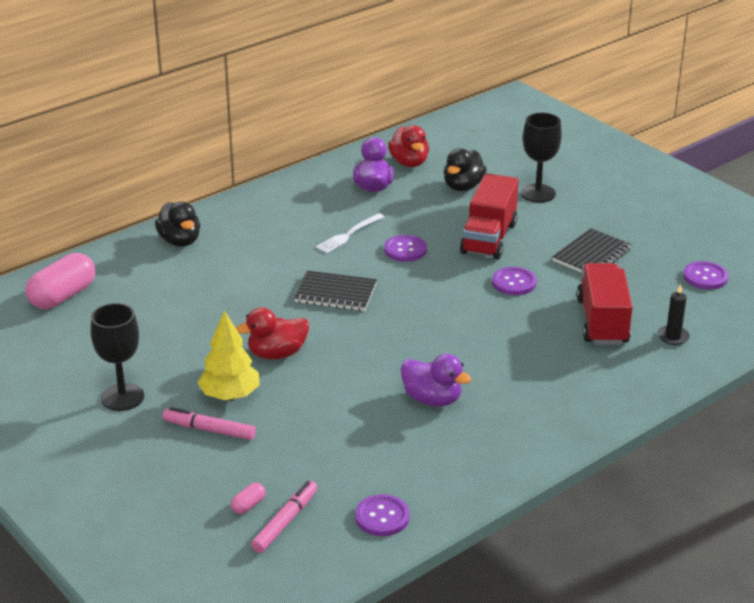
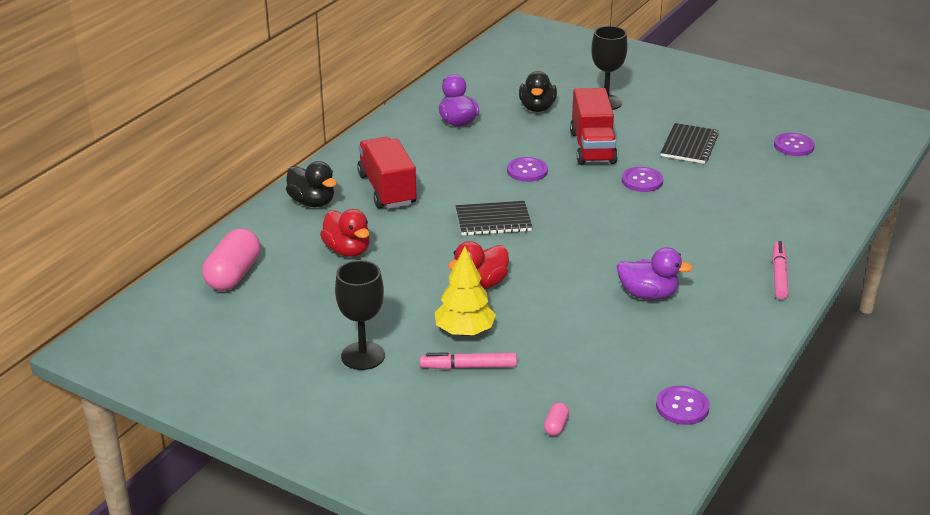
camera: 20 degrees left, 0 degrees up
pink marker [251,481,318,553] -> pink marker moved to [772,241,789,299]
white fork [316,213,384,253] -> none
red duck [388,125,429,167] -> red duck moved to [320,209,370,257]
red truck [577,263,633,345] -> red truck moved to [357,137,417,209]
black candle [657,284,690,345] -> none

